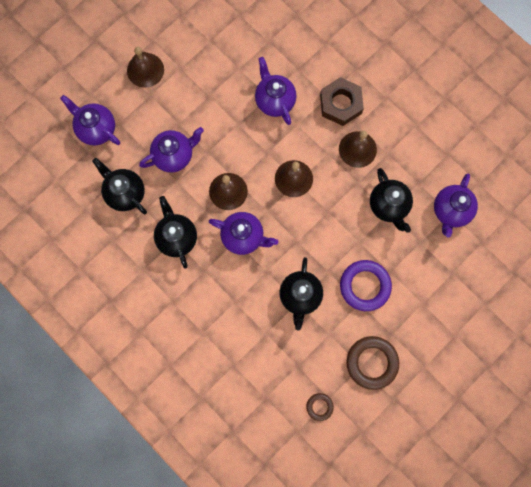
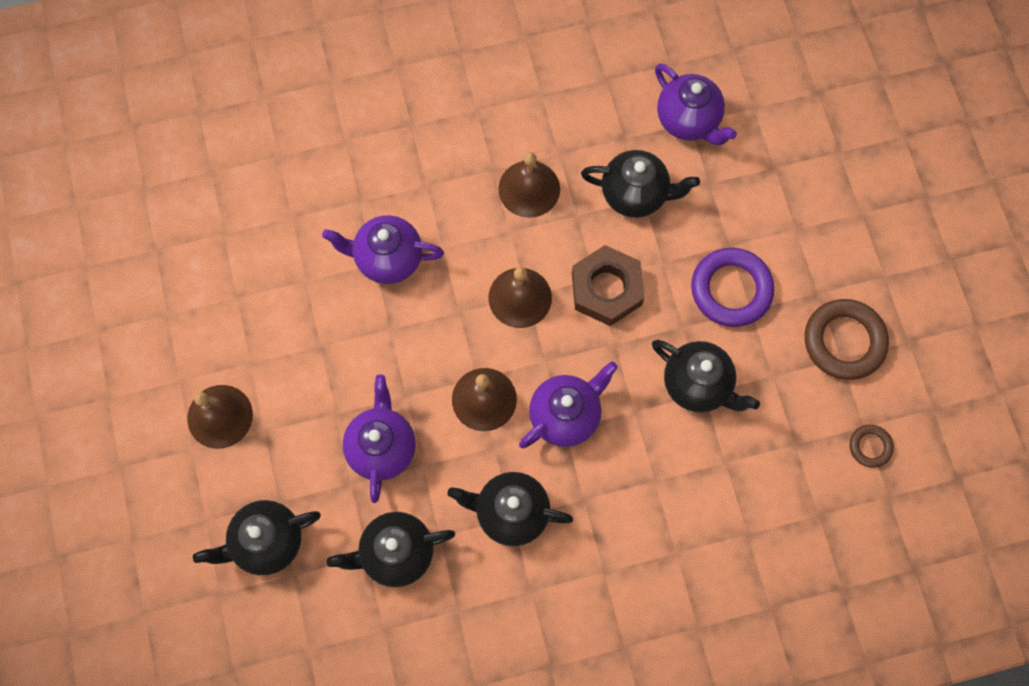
camera: 60 degrees left, 5 degrees down
purple teapot [60,95,120,145] -> black teapot [193,500,321,575]
brown nut [320,77,364,126] -> brown nut moved to [572,245,644,326]

